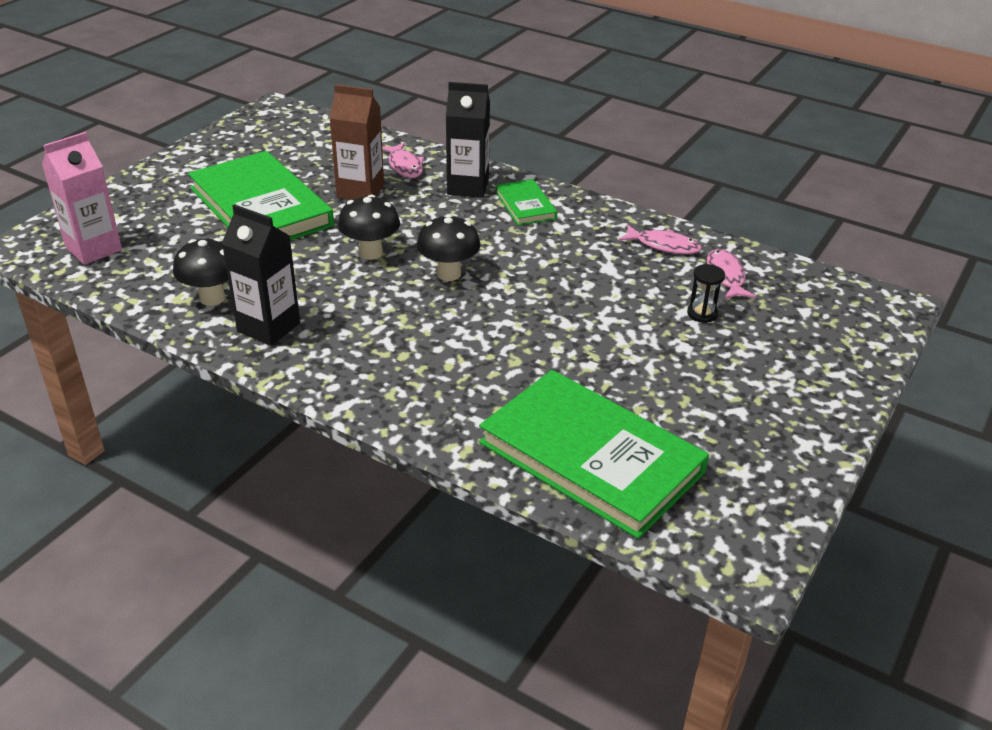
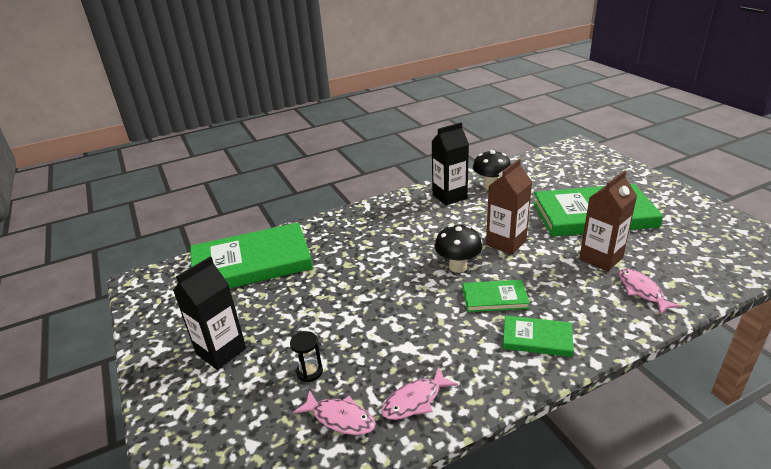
camera: 125 degrees right, 5 degrees down
pink carton [42,132,122,265] -> none
black mushroom [338,195,400,260] -> brown carton [486,159,532,255]
pink fish [382,143,424,178] -> pink fish turned 60 degrees clockwise [619,268,682,314]
black carton [446,82,490,198] -> black carton moved to [173,256,246,370]
none -> green book [463,280,530,312]

